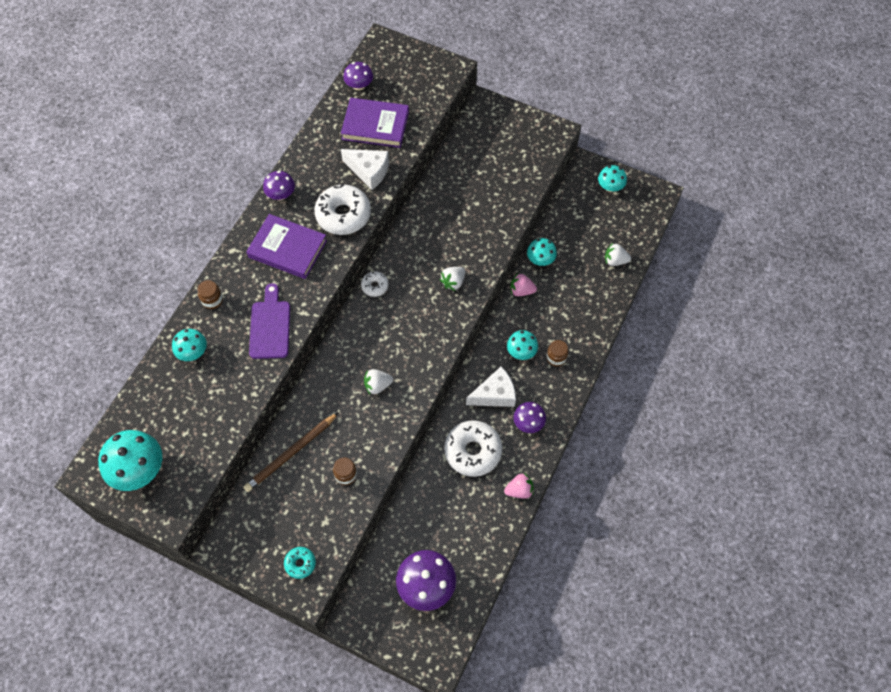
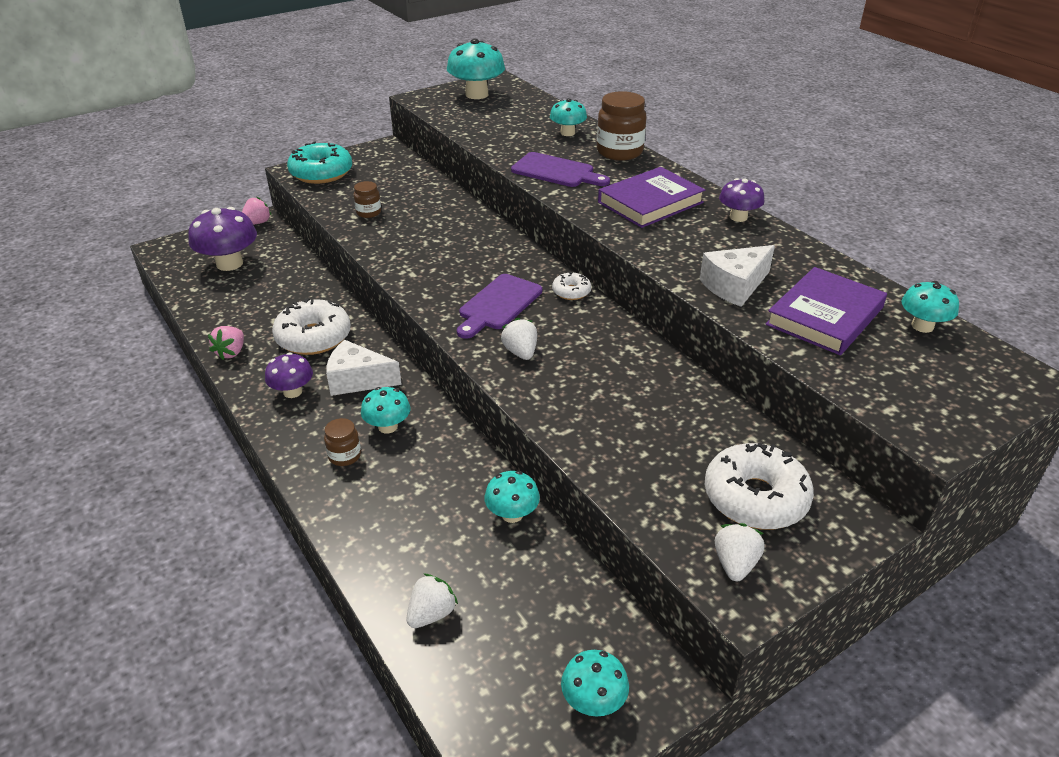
camera: 120 degrees right, 25 degrees down
brown jar [197,280,223,309] -> brown jar [597,91,646,161], size x1.86
brown pencil [243,412,339,492] -> none
turquoise donut [284,547,316,579] -> turquoise donut [287,141,352,184], size x2.01
white donut [314,184,371,235] -> white donut moved to [704,443,814,530]
purple mushroom [343,62,373,91] -> turquoise mushroom [902,281,959,333]
white strawberry [364,369,393,394] -> white strawberry moved to [715,523,764,581]
white cheese [466,367,516,407] -> white cheese turned 90 degrees clockwise [326,340,402,396]
pink strawberry [511,273,537,296] -> pink strawberry moved to [242,197,272,225]
none -> purple cutting board [457,274,542,339]

